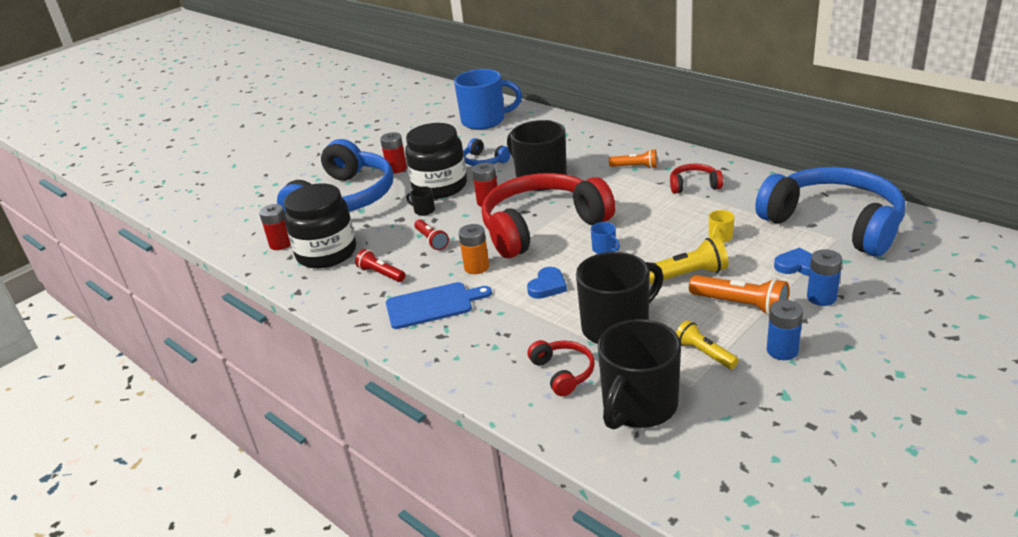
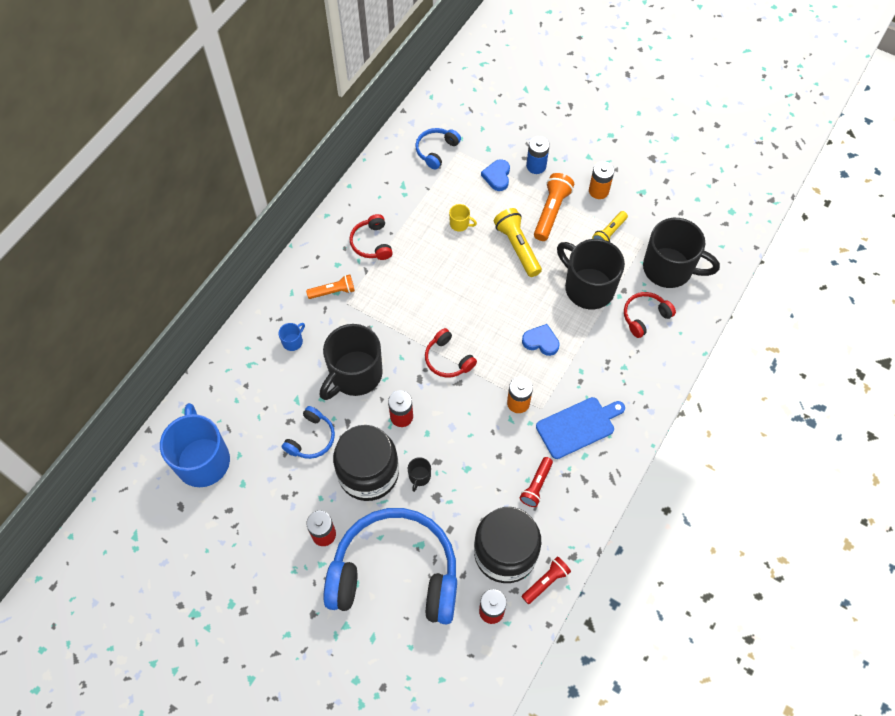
camera: 105 degrees left, 30 degrees up
blue cutting board [386,282,492,329] -> blue cutting board turned 90 degrees clockwise [536,397,625,459]
red flashlight [414,219,449,250] -> red flashlight moved to [522,557,571,604]
red headphones [482,173,615,258] -> red headphones [425,328,477,378], size x0.43
blue mug [591,222,620,254] -> blue mug moved to [278,323,305,351]
orange flashlight [609,149,657,168] -> orange flashlight turned 75 degrees clockwise [306,275,355,299]
blue headphones [755,167,905,257] -> blue headphones [415,128,461,170], size x0.43
blue battery [767,300,803,360] -> orange battery [589,161,614,199]

